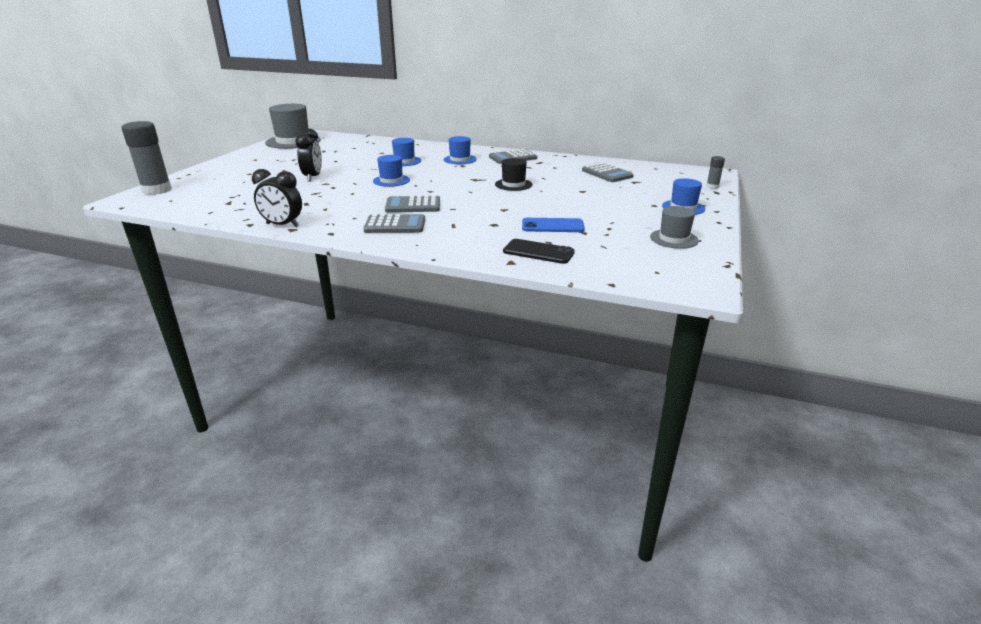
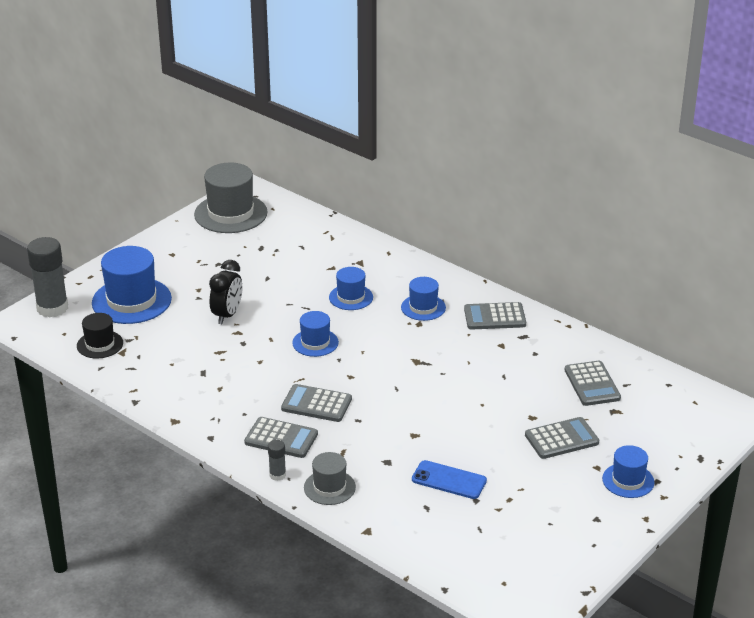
camera: 20 degrees right, 5 degrees up
black clock [252,169,302,227] -> none
black hat [495,158,532,191] -> black hat moved to [77,313,123,359]
black phone [503,239,575,264] -> none
grey hat [650,206,699,249] -> grey hat moved to [304,452,356,505]
grey glue stick [706,156,725,189] -> grey glue stick moved to [268,440,286,481]
none -> blue hat [92,246,172,324]
none -> grey calculator [525,417,599,459]

